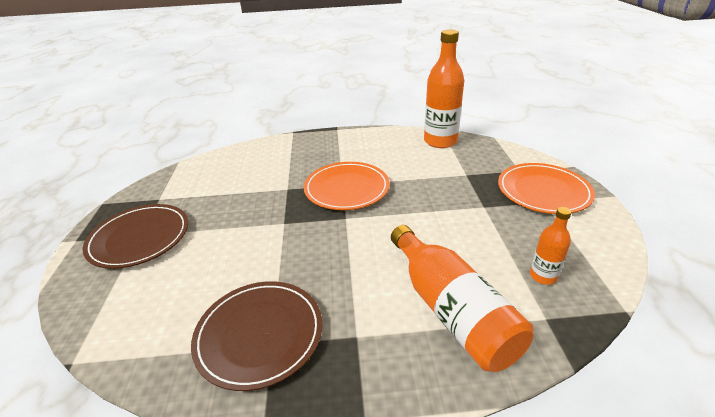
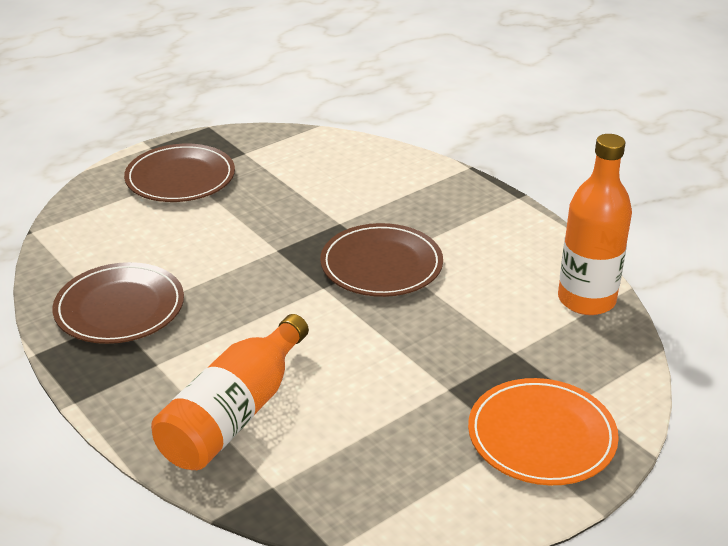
camera: 55 degrees right, 0 degrees up
orange plate [304,162,390,210] -> brown plate [320,223,443,297]
orange bottle [530,207,571,285] -> none

